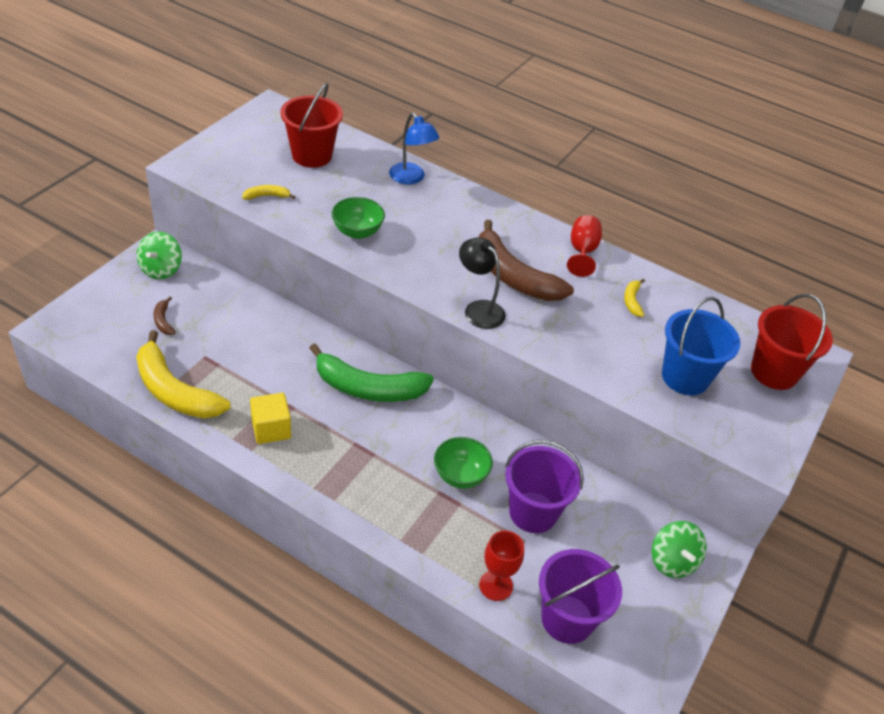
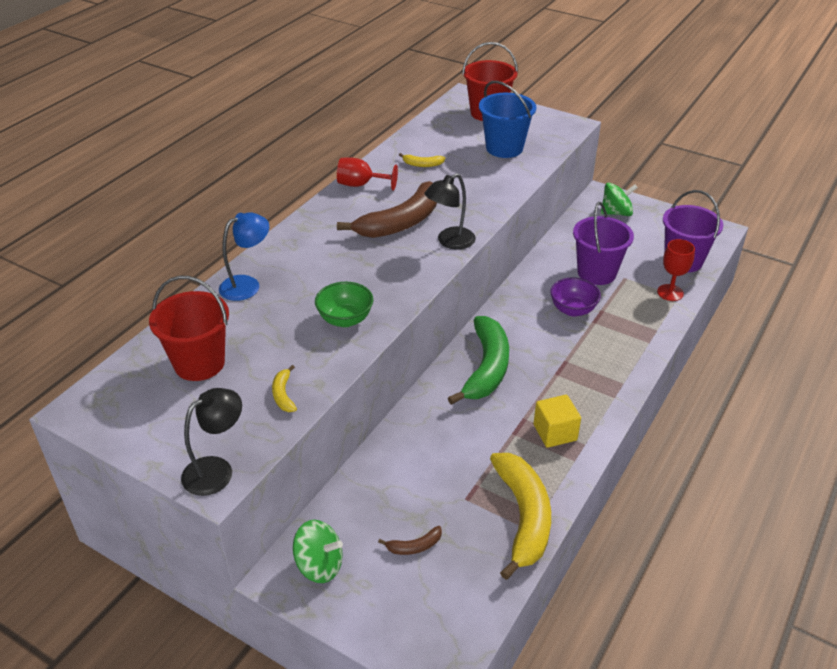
camera: 85 degrees left, 5 degrees down
yellow banana [136,330,230,418] -> yellow banana turned 45 degrees counterclockwise [490,453,551,580]
green bowl [434,437,493,489] -> purple bowl [550,278,601,317]
none -> black lamp [181,388,242,496]

